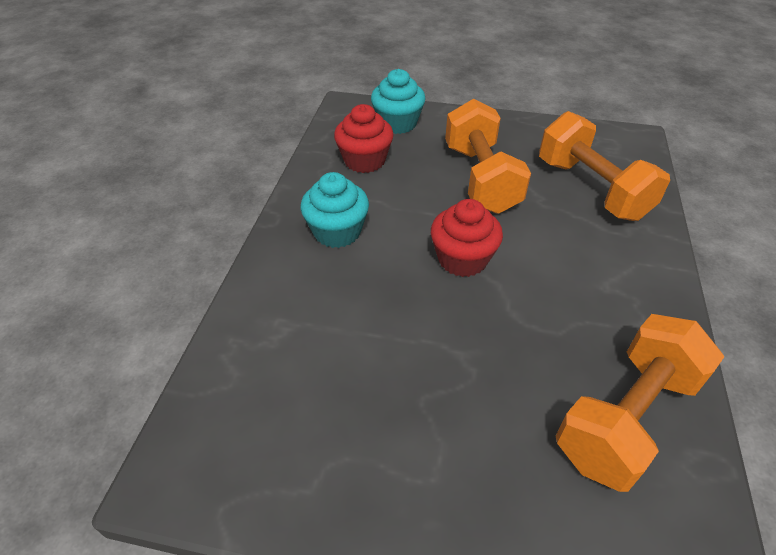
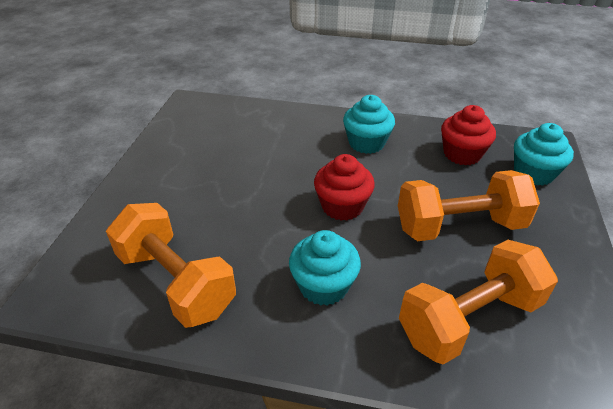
camera: 90 degrees right, 5 degrees down
none -> turquoise cupcake [289,230,361,306]

